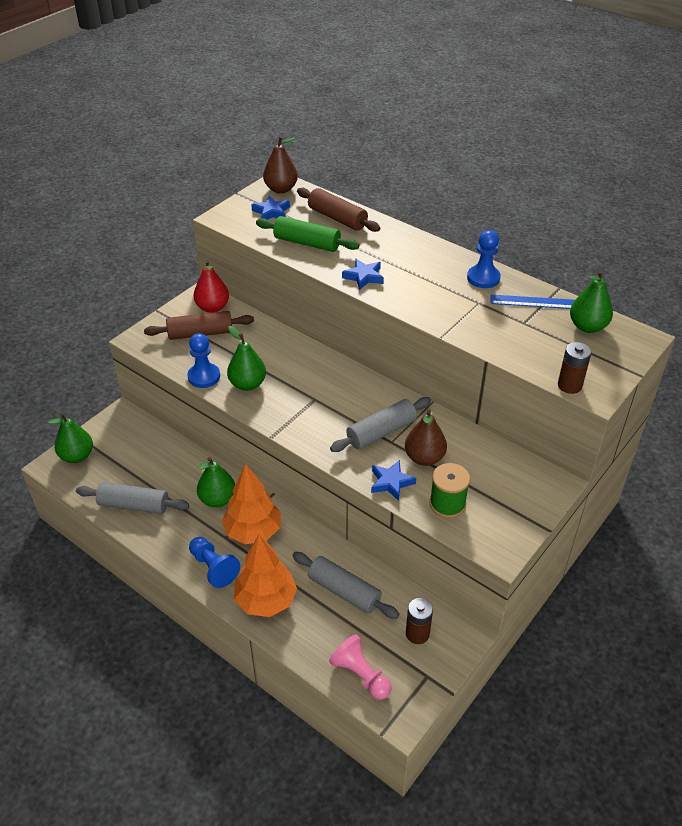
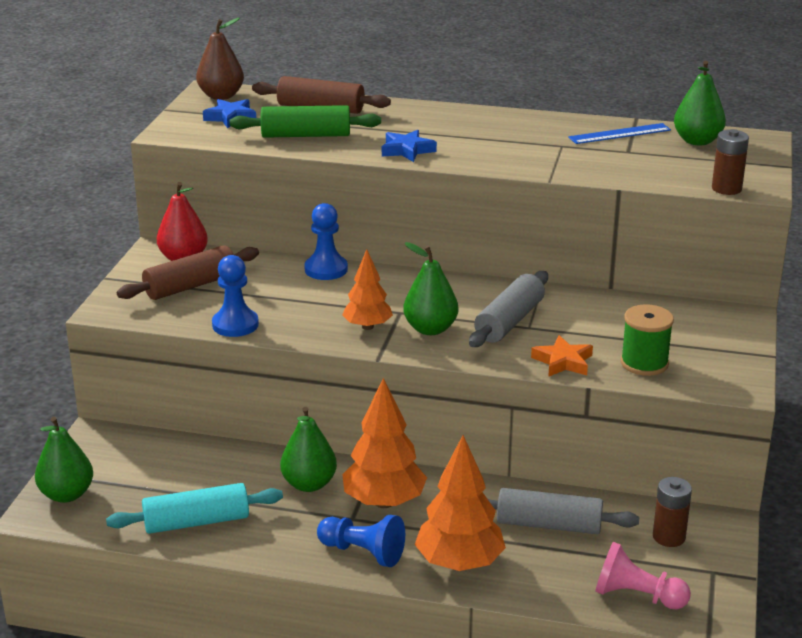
camera: 25 degrees left, 15 degrees down
grey rolling pin [76,482,189,514] -> turquoise rolling pin [106,483,283,534]
green pear [227,326,266,391] -> green pear moved to [403,242,458,335]
blue star [371,460,416,501] -> orange star [531,335,593,377]
brown pear [405,410,447,466] -> none
blue pawn [467,230,501,288] -> blue pawn moved to [304,203,348,280]
none -> orange tree [342,249,393,330]

